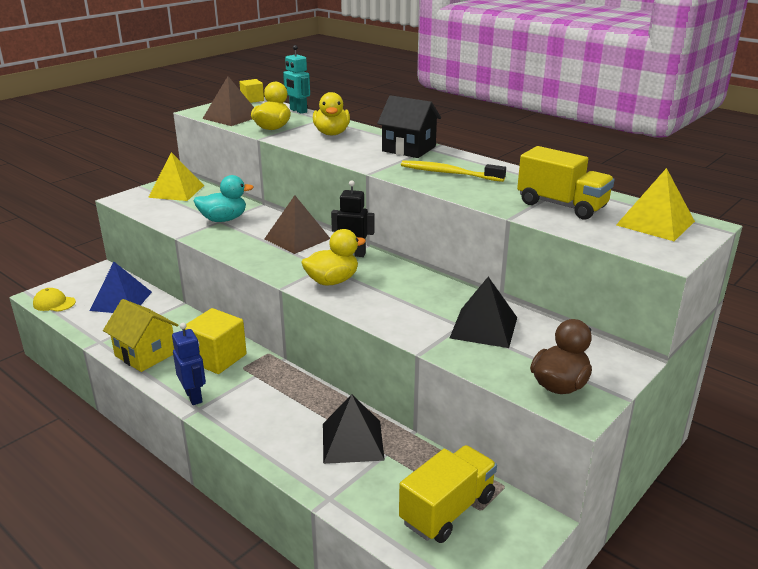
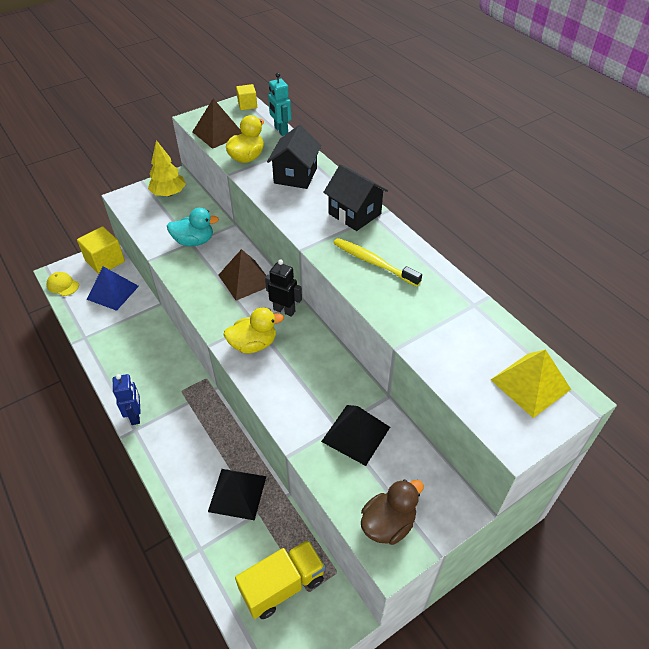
camera: 15 degrees right, 20 degrees up
yellow house [103,299,178,372] -> none
yellow pyramid [148,152,204,201] -> yellow tree [148,140,186,196]
yellow cube [185,308,247,374] -> yellow cube moved to [77,226,125,274]
yellow duck [313,92,350,135] -> black house [267,125,322,189]
yellow truck [517,146,614,220] -> none

